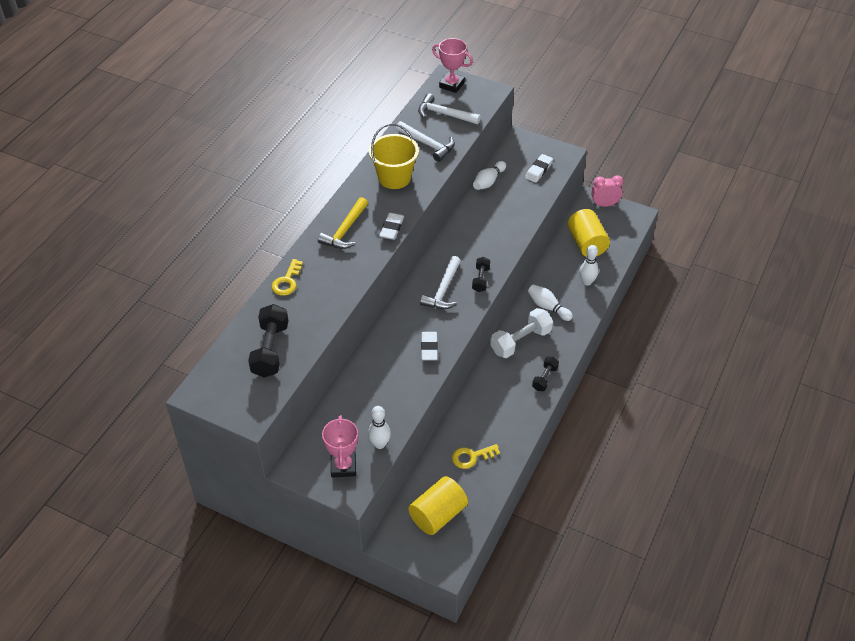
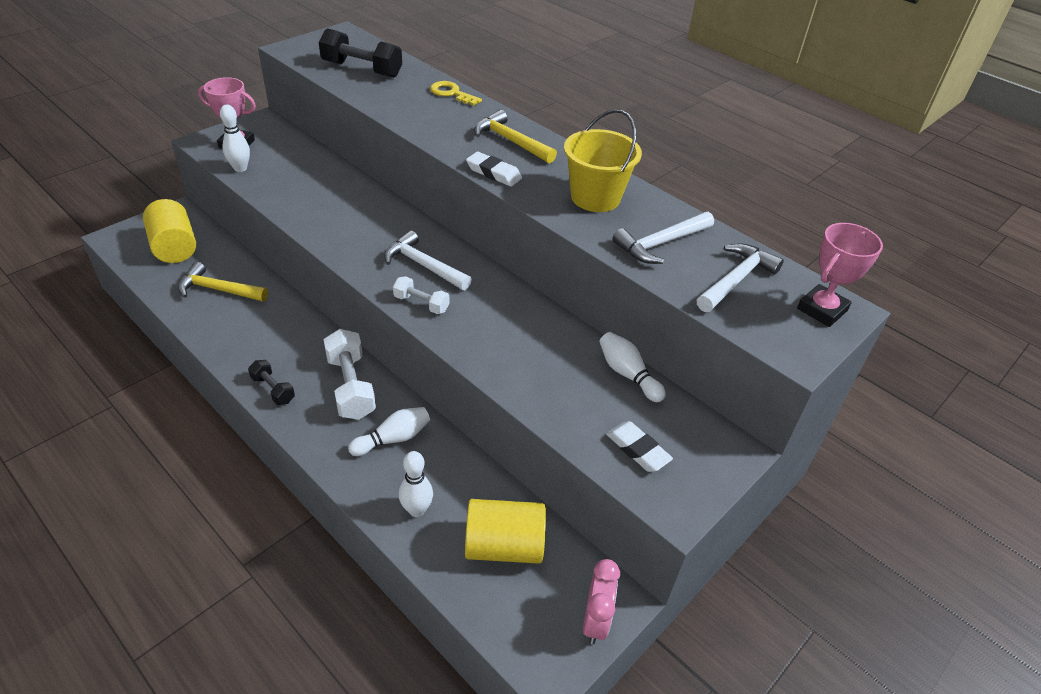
camera: 105 degrees right, 5 degrees down
white eraser [421,332,438,360] -> none
yellow key [452,444,500,469] -> yellow hammer [178,262,268,301]
black dumbbell [472,257,490,292] -> white dumbbell [393,276,449,314]

